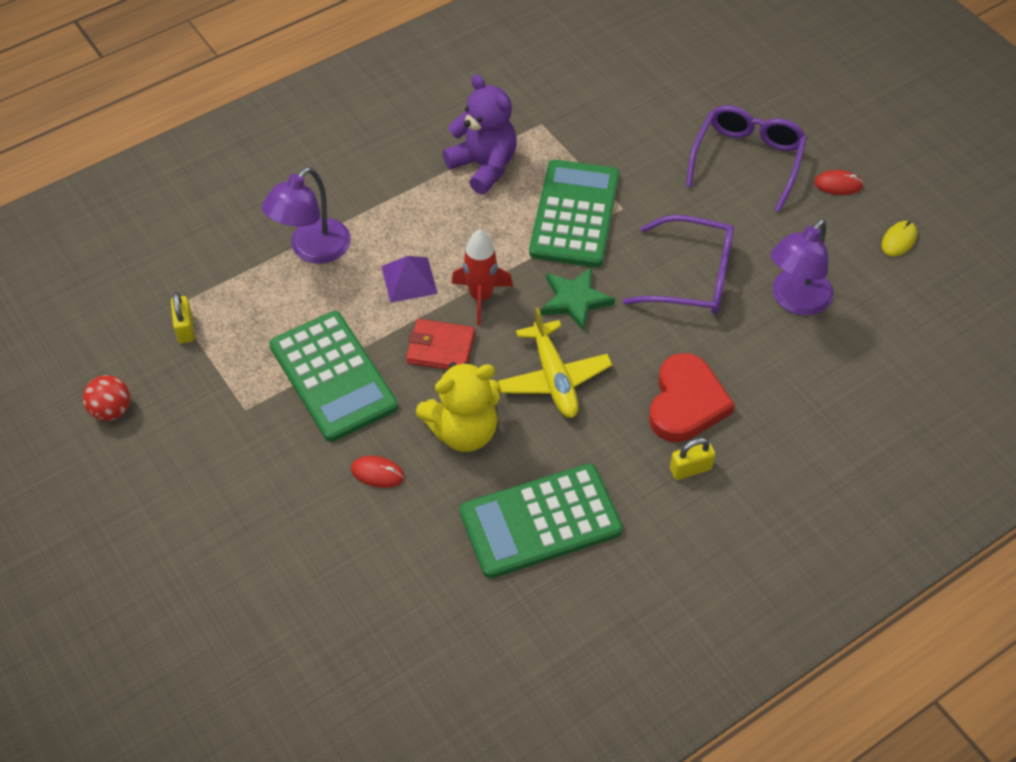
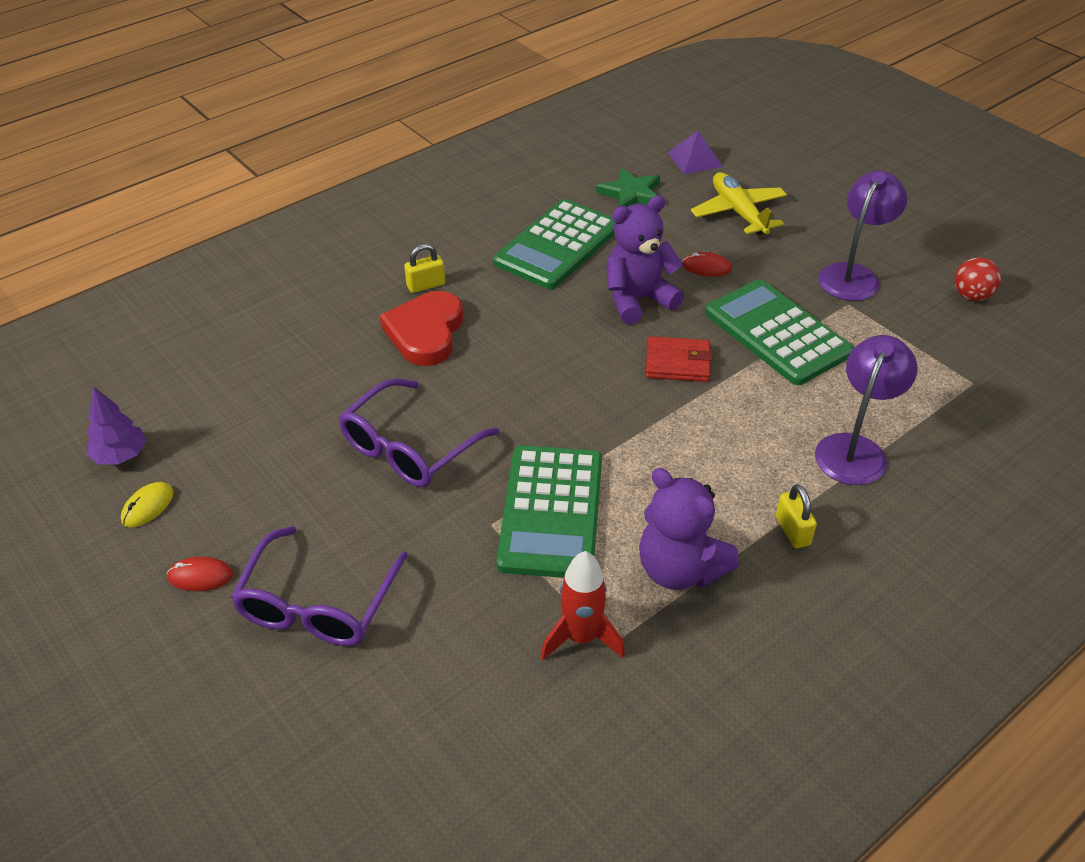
camera: 175 degrees right, 10 degrees down
yellow padlock [171,292,195,343] -> yellow padlock moved to [776,484,817,548]
purple pyramid [381,256,438,303] -> purple pyramid moved to [667,130,723,174]
yellow teddy bear [416,362,500,452] -> purple teddy bear [606,195,684,325]
red rocket [452,229,513,326] -> red rocket moved to [541,551,625,660]
green calculator [460,464,623,579] -> green calculator turned 150 degrees clockwise [494,199,615,289]
yellow plane [498,307,612,418] -> yellow plane moved to [691,172,787,235]
green star [541,267,615,331] -> green star moved to [596,168,660,207]
purple glasses [623,215,734,314] -> purple glasses turned 60 degrees counterclockwise [338,378,499,487]
purple lamp [770,219,834,315] -> purple lamp moved to [819,171,907,301]
none -> purple tree [86,386,146,465]

